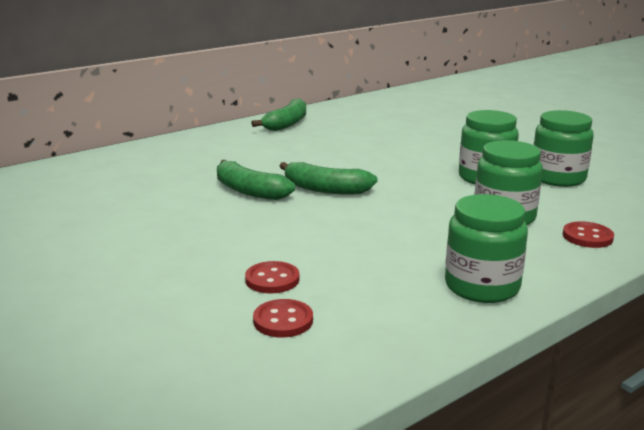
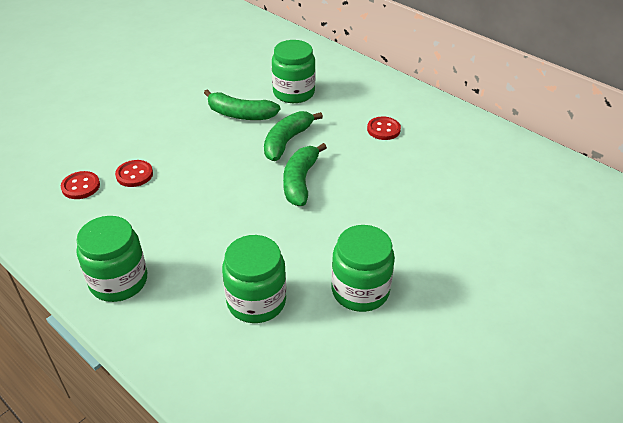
camera: 80 degrees right, 20 degrees up
green banana [251,98,306,131] -> green banana moved to [204,89,280,120]
green jar [534,110,594,187] -> green jar moved to [272,40,316,103]
red button [563,221,614,248] -> red button moved to [367,117,401,140]

